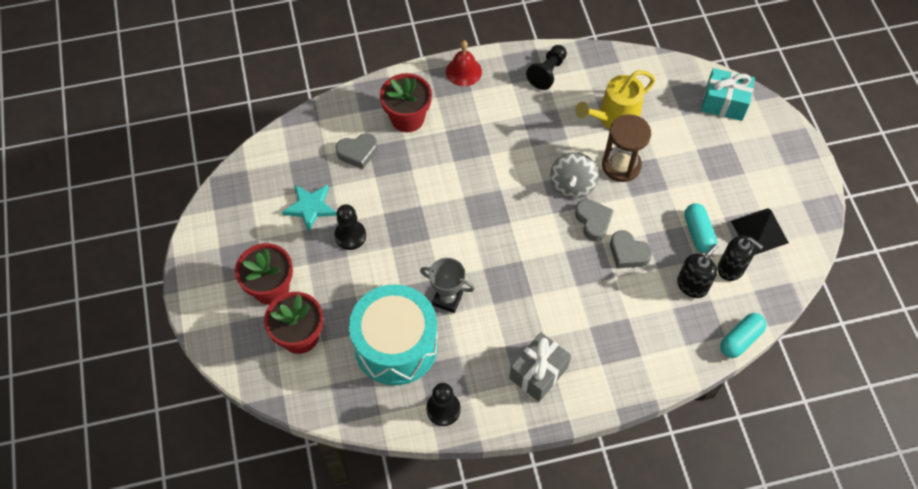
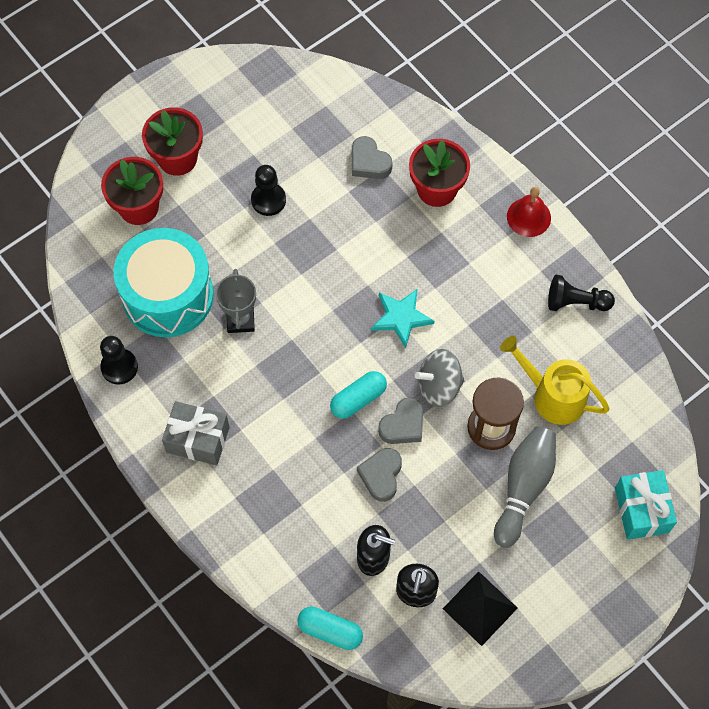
camera: 65 degrees right, 5 degrees up
turquoise star [282,185,337,233] -> turquoise star moved to [371,289,434,348]
turquoise capsule [684,203,717,253] -> turquoise capsule moved to [330,371,387,419]
none -> grey bowling pin [494,426,556,548]

